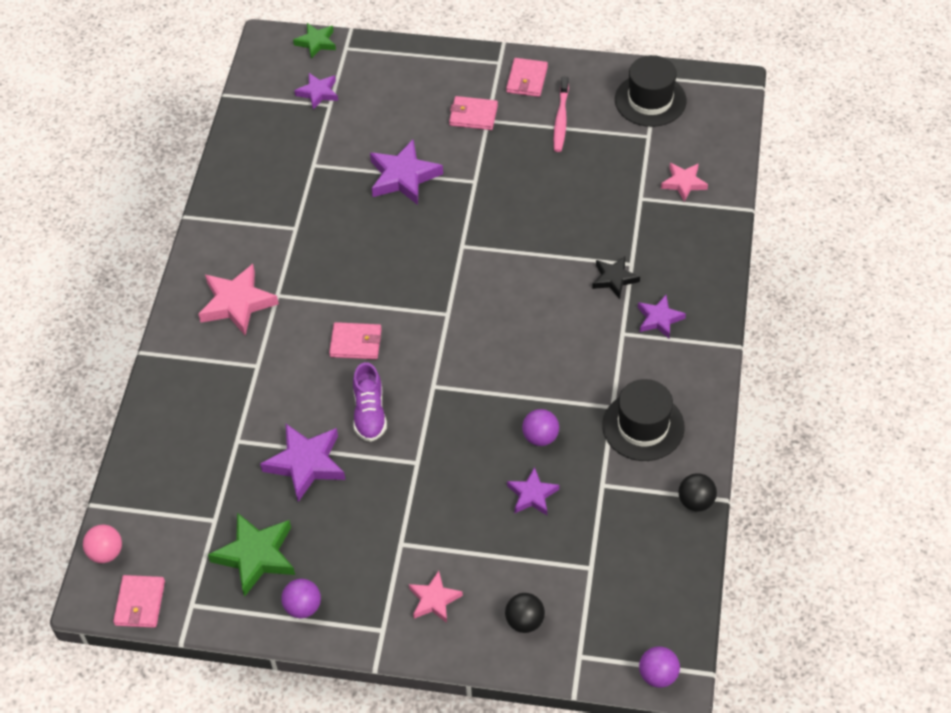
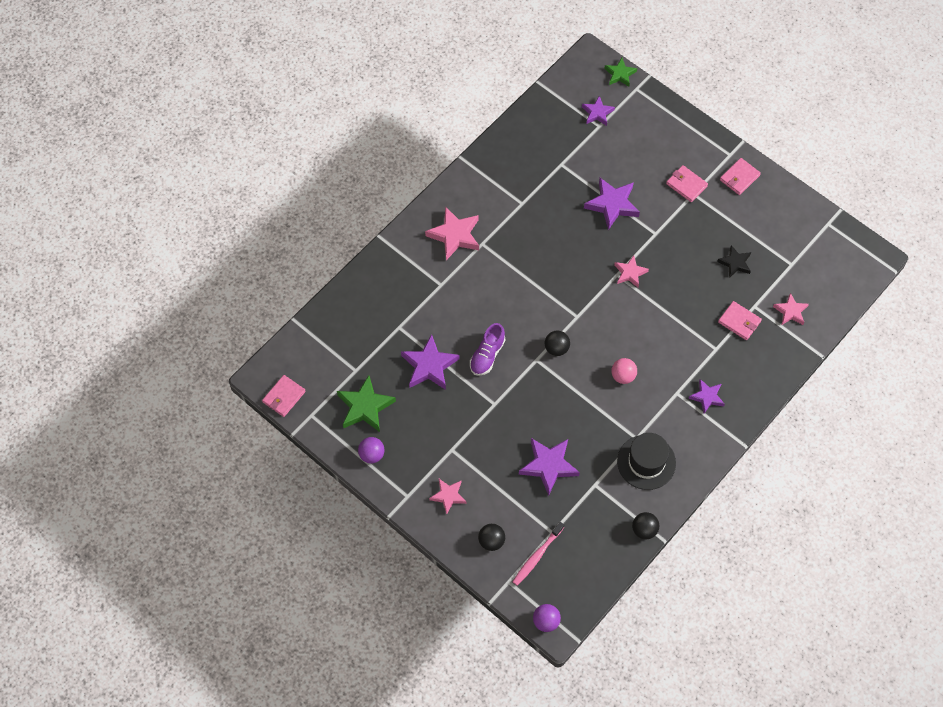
camera: 30 degrees right, 10 degrees up
pink ball [83,525,122,563] -> pink ball moved to [611,358,637,384]
pink wallet [329,322,382,359] -> pink wallet moved to [718,301,762,340]
purple star [507,467,559,515] -> purple star [519,438,580,496], size x1.64
purple ball [522,409,559,446] -> none
pink toothbrush [554,77,569,152] -> pink toothbrush moved to [513,522,564,586]
black star [592,256,640,299] -> black star moved to [717,245,751,278]
black hat [615,55,686,127] -> none
none -> black ball [545,331,570,356]
none -> pink star [614,255,649,288]

